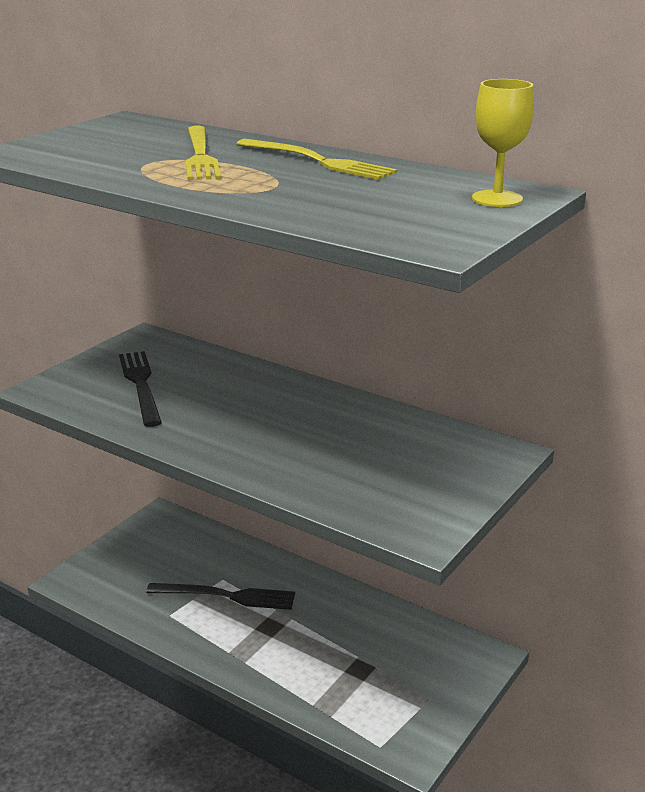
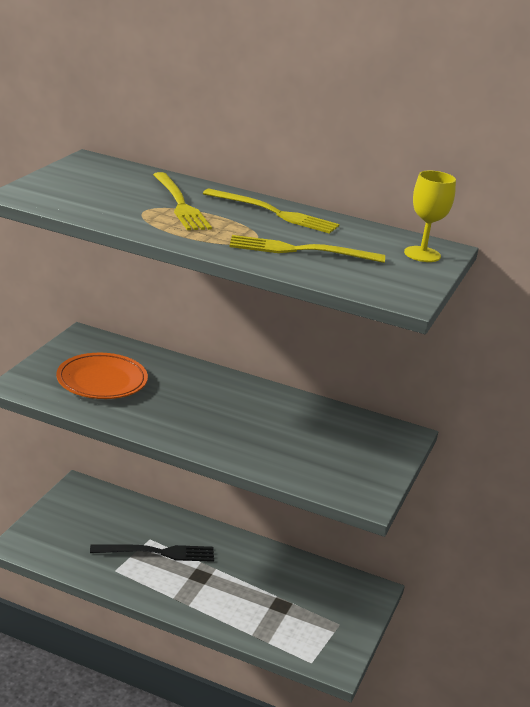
camera: 15 degrees left, 0 degrees up
black fork [119,351,162,427] -> orange plate [56,353,148,399]
none -> yellow fork [229,235,385,263]

